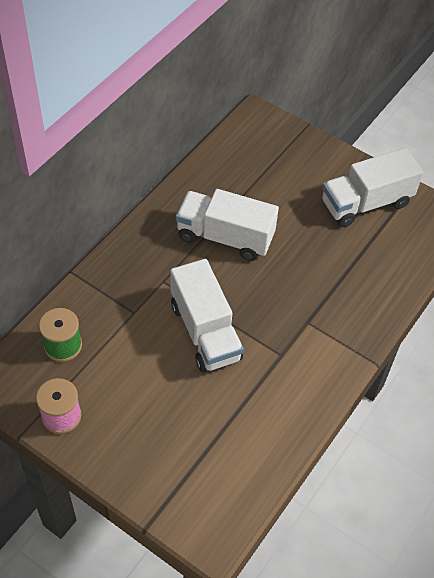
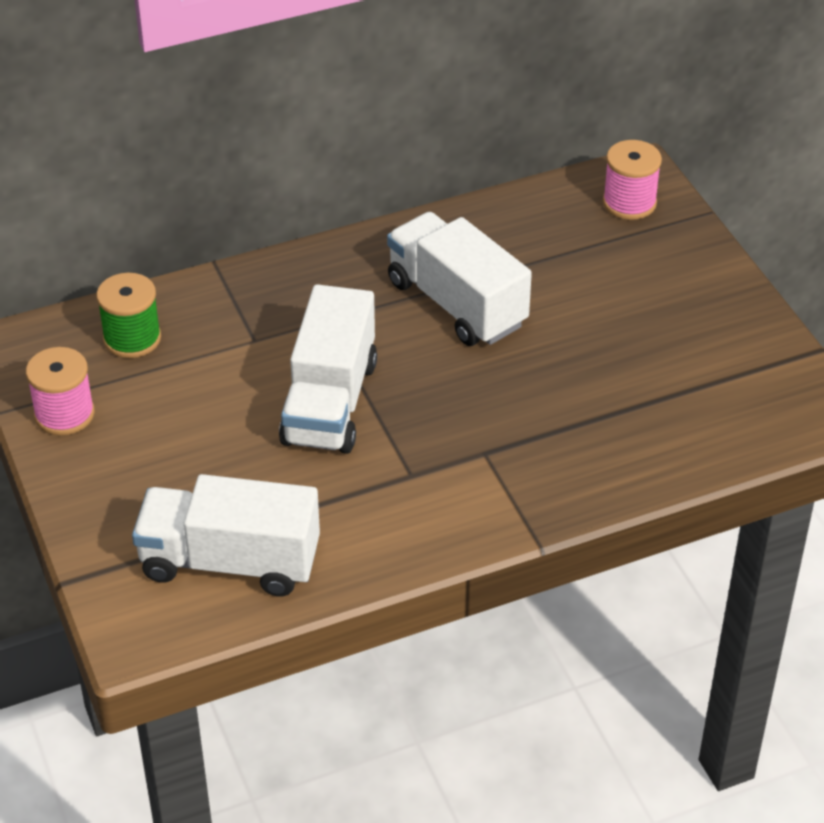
camera: 35 degrees right, 10 degrees down
white truck [322,148,423,227] -> white truck moved to [132,474,320,596]
none -> pink spool [603,140,662,220]

